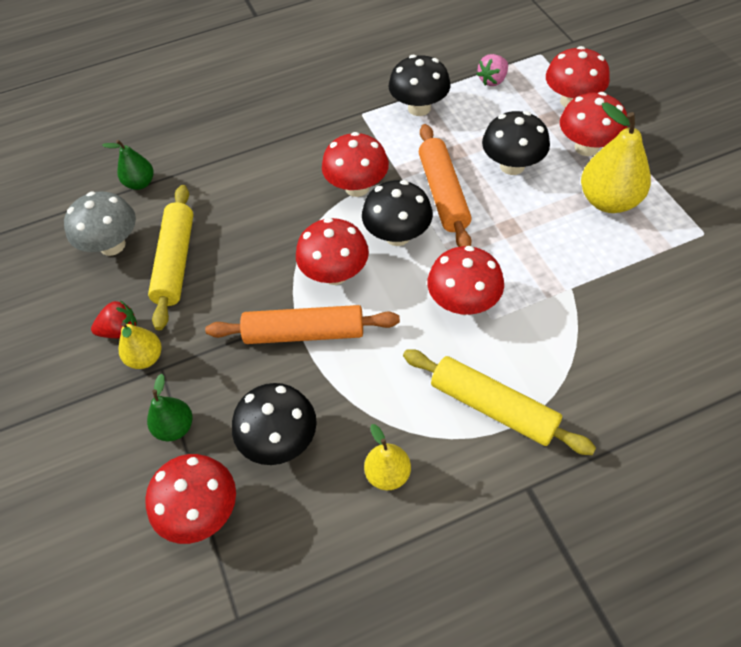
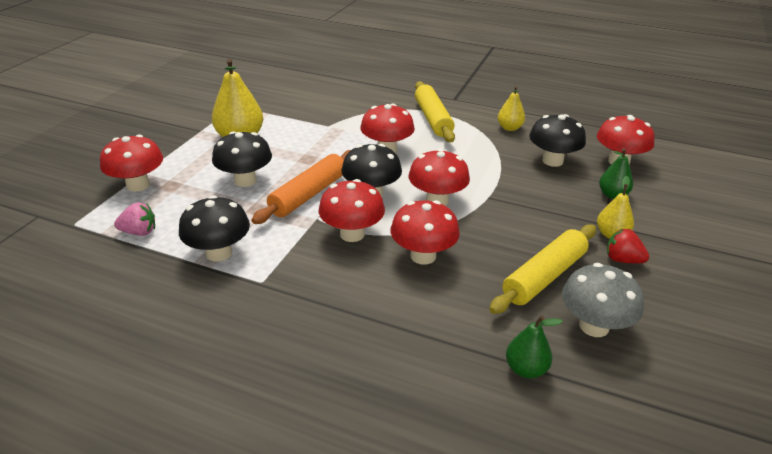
camera: 140 degrees left, 20 degrees down
orange rolling pin [205,305,400,344] -> none
red mushroom [560,92,628,156] -> red mushroom moved to [391,200,460,264]

